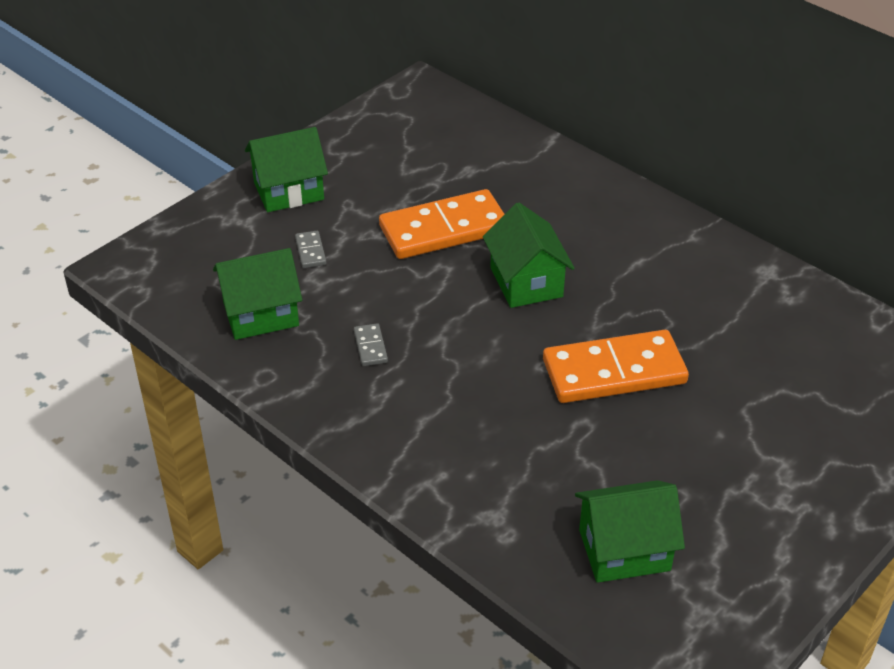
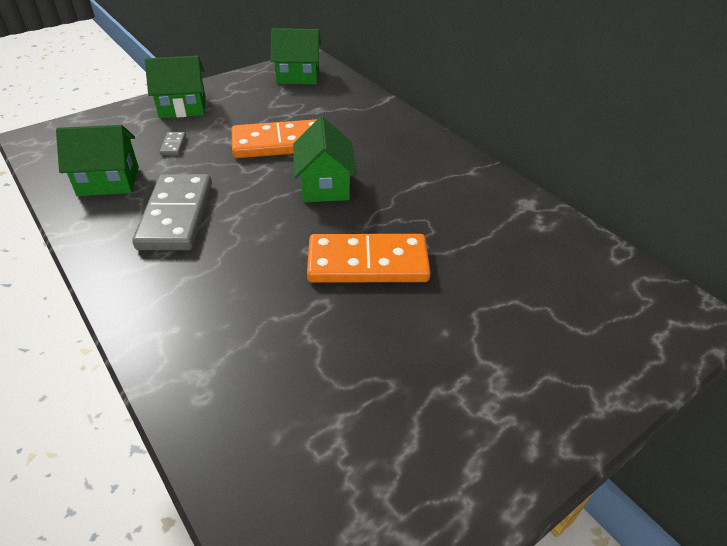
camera: 10 degrees right, 0 degrees up
grey domino [354,323,388,366] -> grey domino [132,174,212,250], size x2.48
green house [575,480,685,583] -> green house moved to [271,28,321,84]

